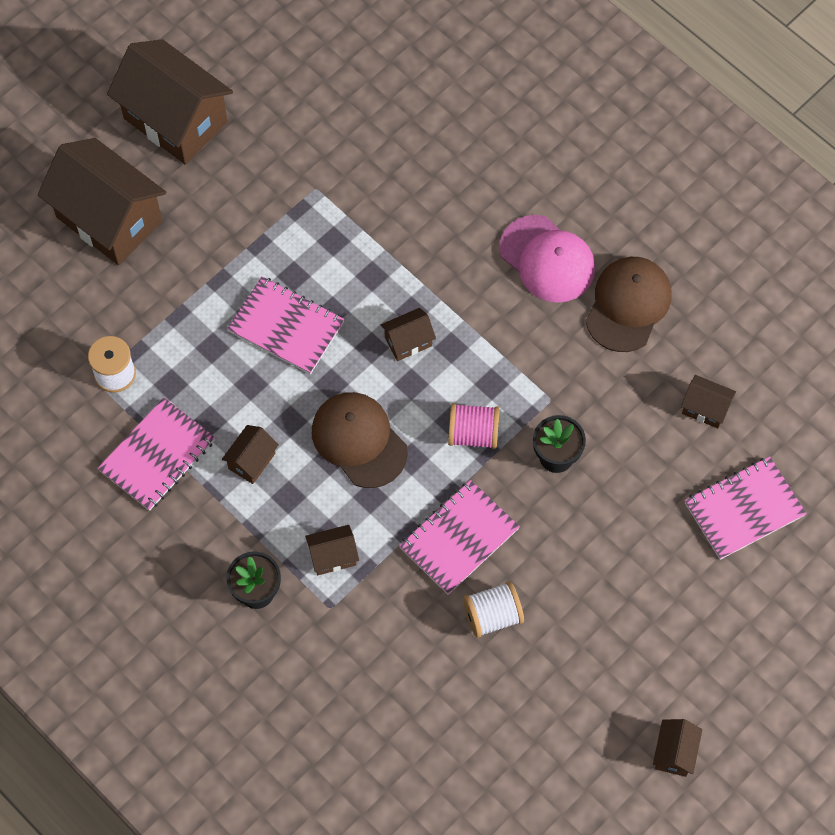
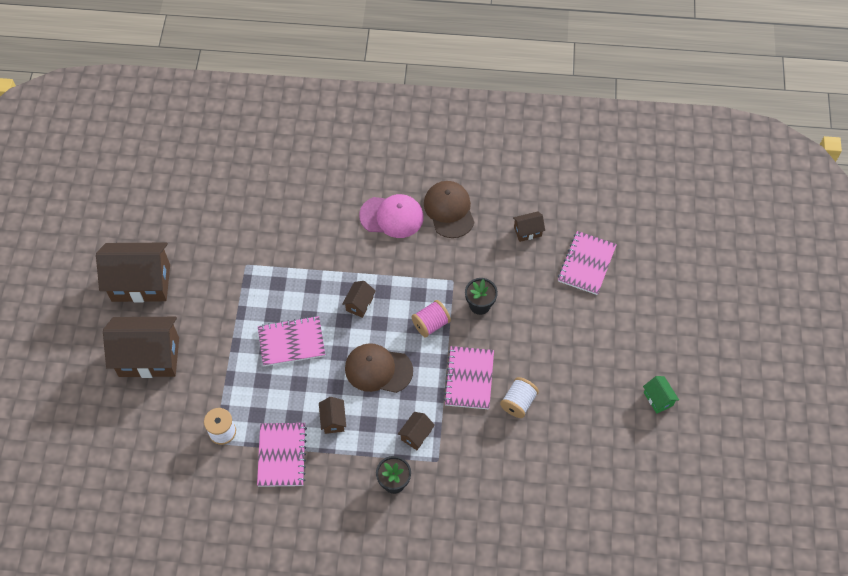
camera: 40 degrees left, 5 degrees down
brown house [653,719,702,777] -> green house [643,376,679,414]

